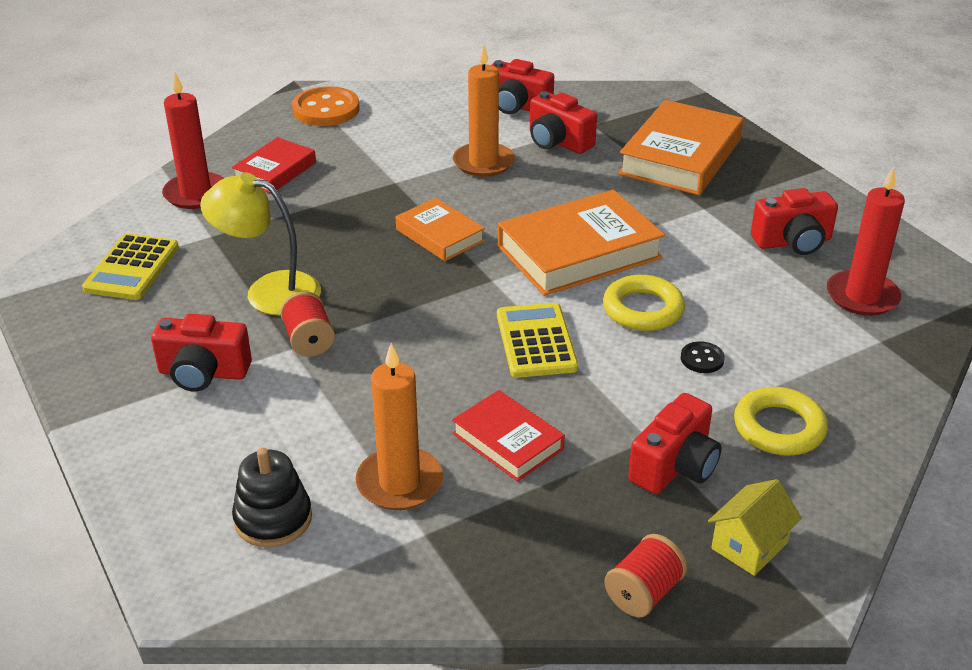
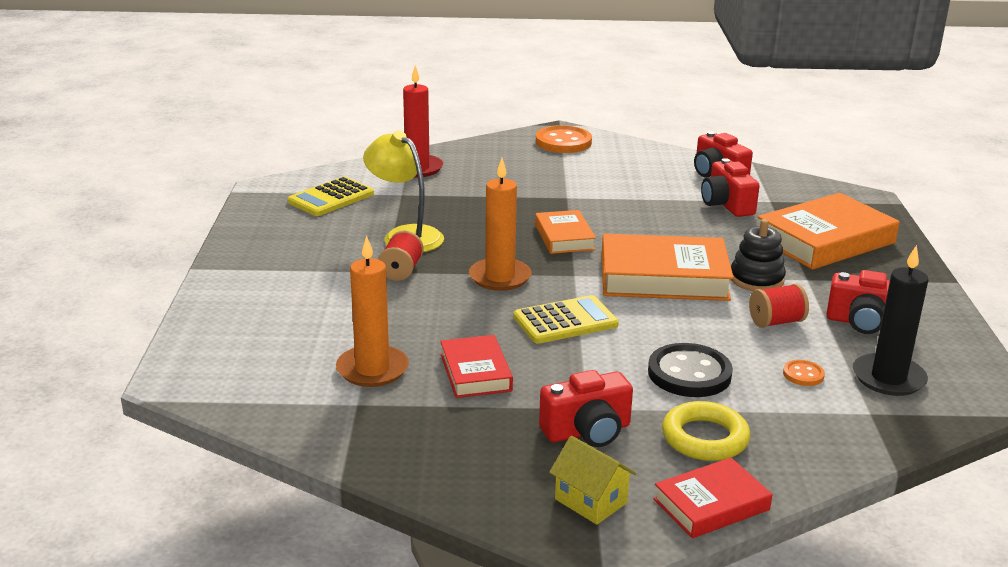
camera: 30 degrees right, 10 degrees down
red camera [151,314,252,392] -> none
red book [232,137,316,193] -> red book moved to [653,458,773,538]
black stacking toy [232,448,312,547] -> black stacking toy moved to [731,219,786,291]
orange candle [453,44,515,177] -> orange candle moved to [469,158,532,291]
yellow calculator [497,303,578,378] -> yellow calculator turned 45 degrees clockwise [513,295,619,344]
yellow ring [603,275,685,331] -> none
red spool [604,534,688,618] -> red spool moved to [749,284,809,328]
black button [681,341,725,373] -> black button [648,343,733,397], size x2.06
yellow house [708,479,802,576] -> yellow house turned 60 degrees clockwise [549,436,637,525]
red candle [827,167,905,316] -> black candle [853,245,928,396]
none -> orange button [783,360,825,386]

